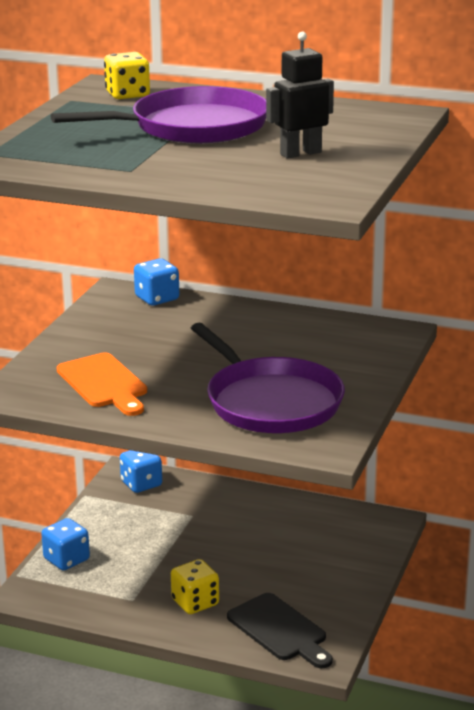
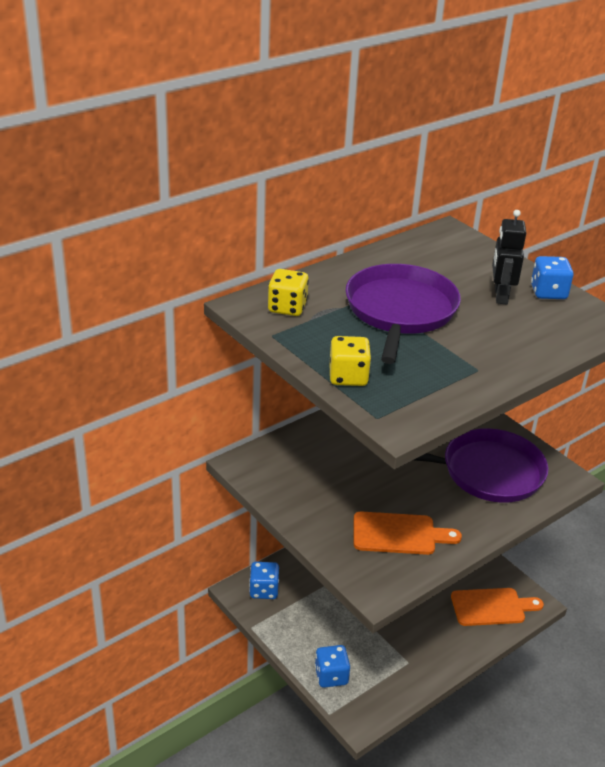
camera: 60 degrees left, 10 degrees up
blue dice [134,258,179,306] -> blue dice moved to [531,256,574,299]
yellow dice [171,559,219,614] -> yellow dice moved to [329,336,371,386]
black cutting board [227,593,333,668] -> orange cutting board [451,588,544,626]

